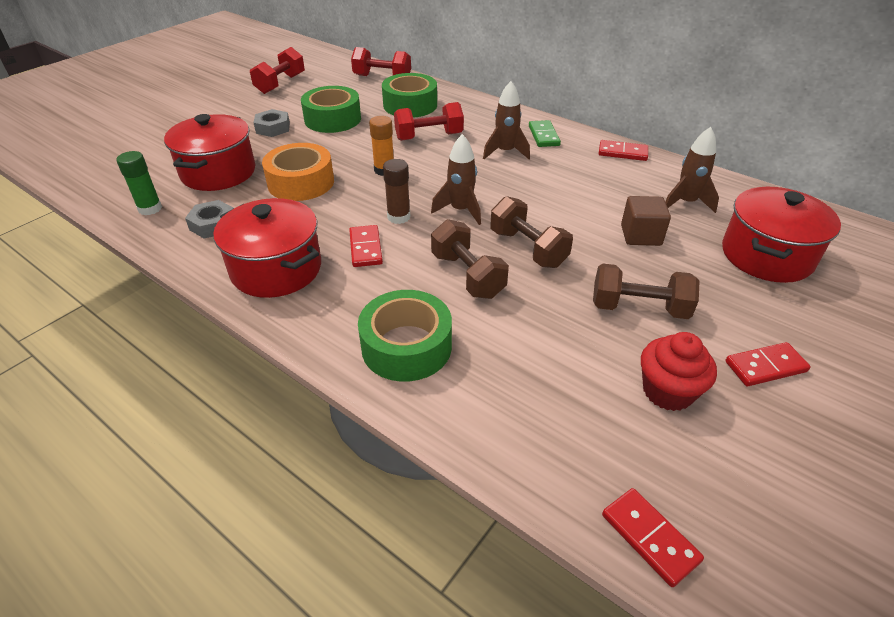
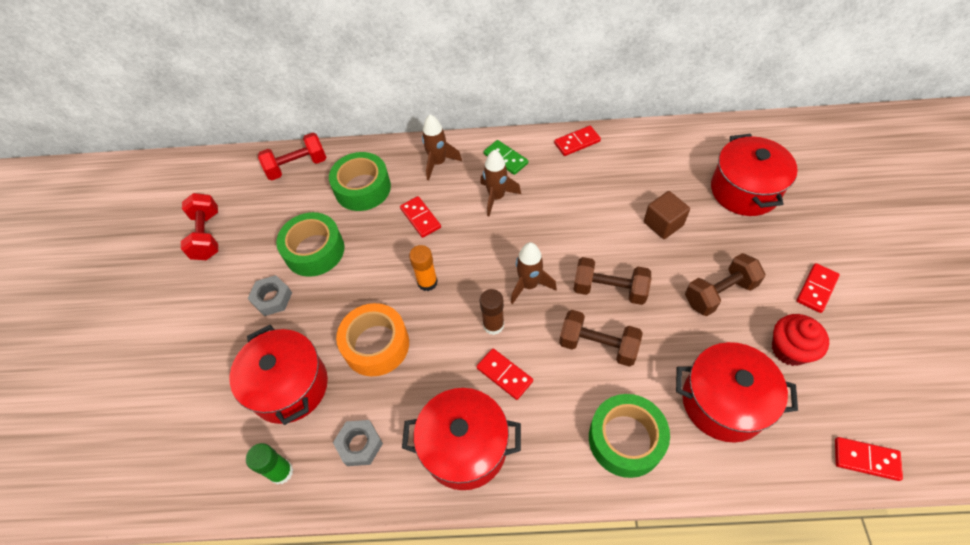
camera: 35 degrees left, 15 degrees up
red dumbbell [394,102,464,141] -> red domino [400,196,441,238]
brown rocket [665,127,719,213] -> brown rocket moved to [422,114,462,180]
none -> red pot [676,342,798,443]

